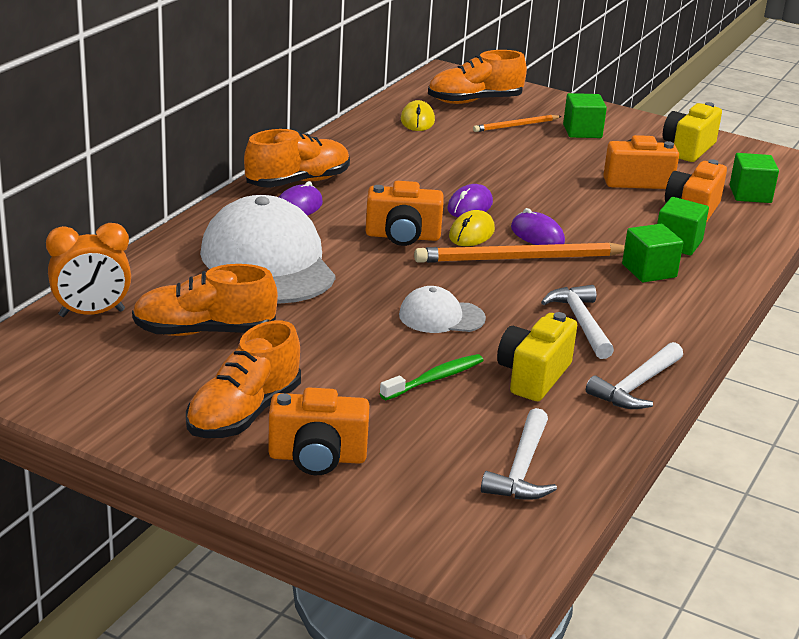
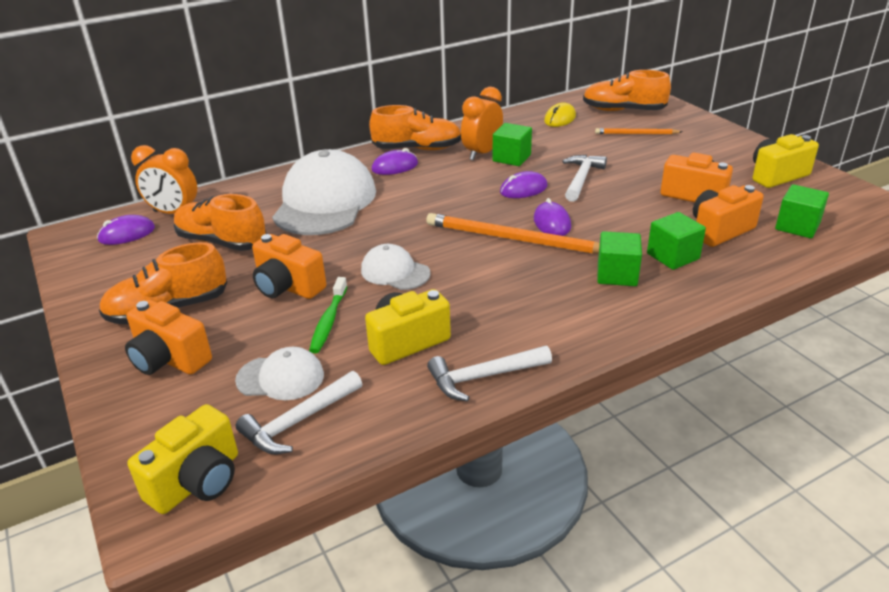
camera: 35 degrees right, 5 degrees up
orange camera [365,181,444,246] -> orange camera moved to [252,234,326,299]
green toothbrush [380,354,484,400] -> green toothbrush turned 105 degrees clockwise [309,277,347,353]
yellow mouse [449,210,495,246] -> none
white hammer [541,285,614,359] -> white hammer moved to [562,155,607,202]
green cube [563,93,607,138] -> green cube moved to [493,123,532,166]
none -> purple mouse [97,215,155,245]
none -> yellow camera [128,404,238,514]
none -> white cap [235,347,324,400]
none -> orange clock [461,87,503,160]

